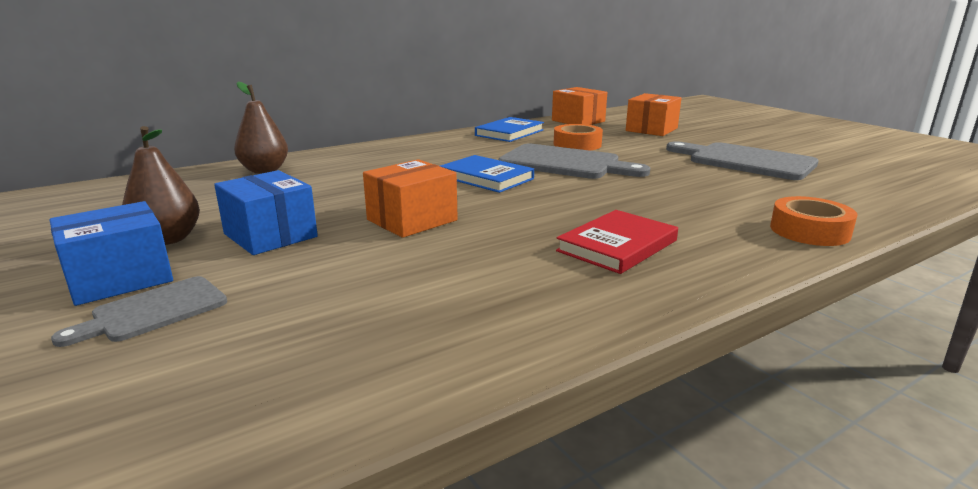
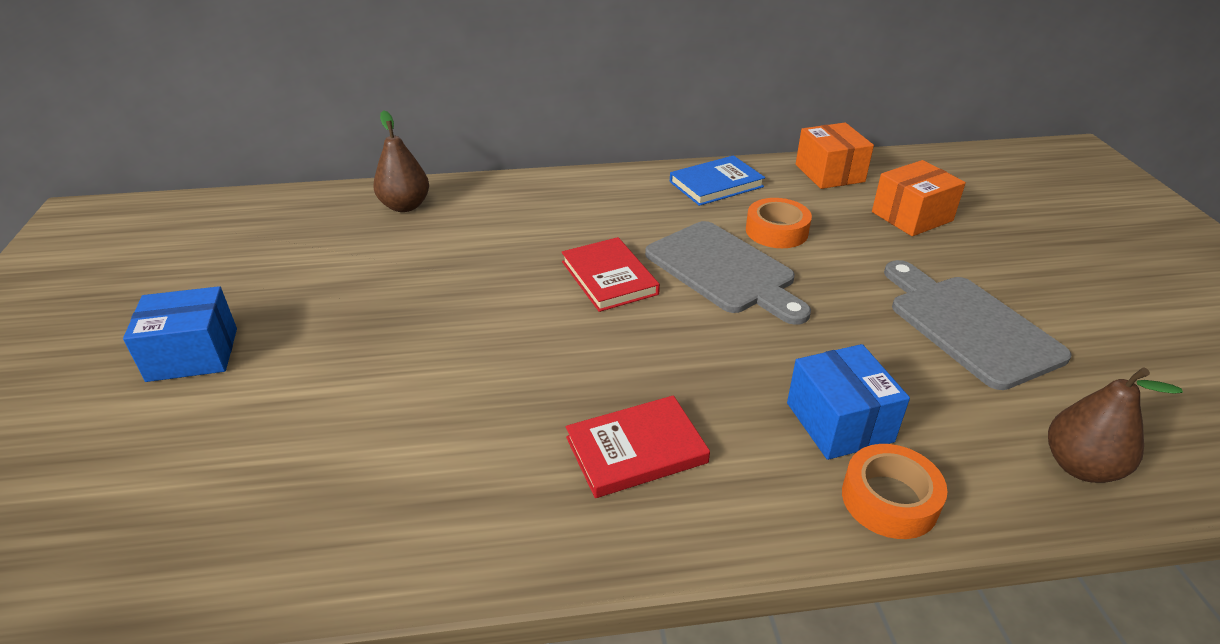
camera: 25 degrees right, 15 degrees up
grey cutting board [51,276,227,347] -> none
brown pear [122,126,200,245] -> brown pear moved to [1048,368,1183,483]
blue box [214,170,318,255] -> blue box moved to [787,344,910,460]
orange box [363,159,458,238] -> none
blue book [440,155,534,193] -> red book [562,237,660,312]

